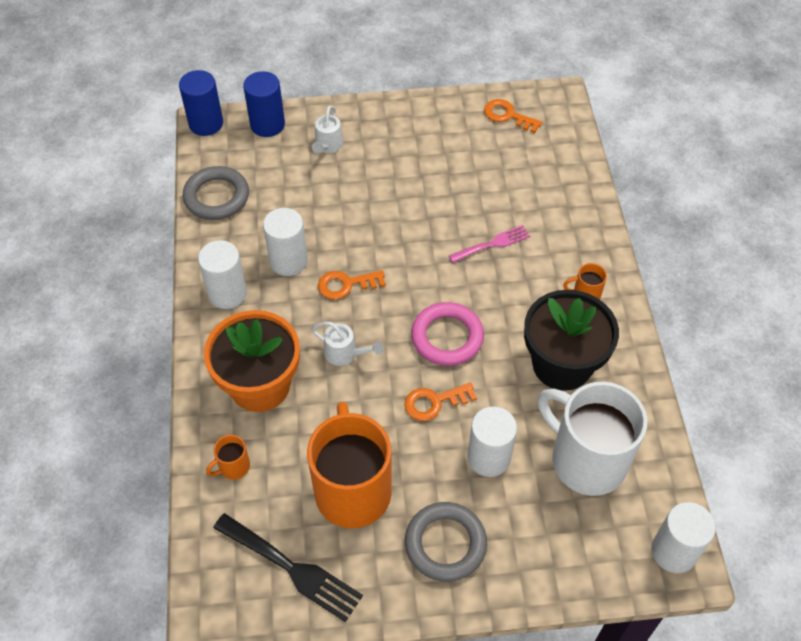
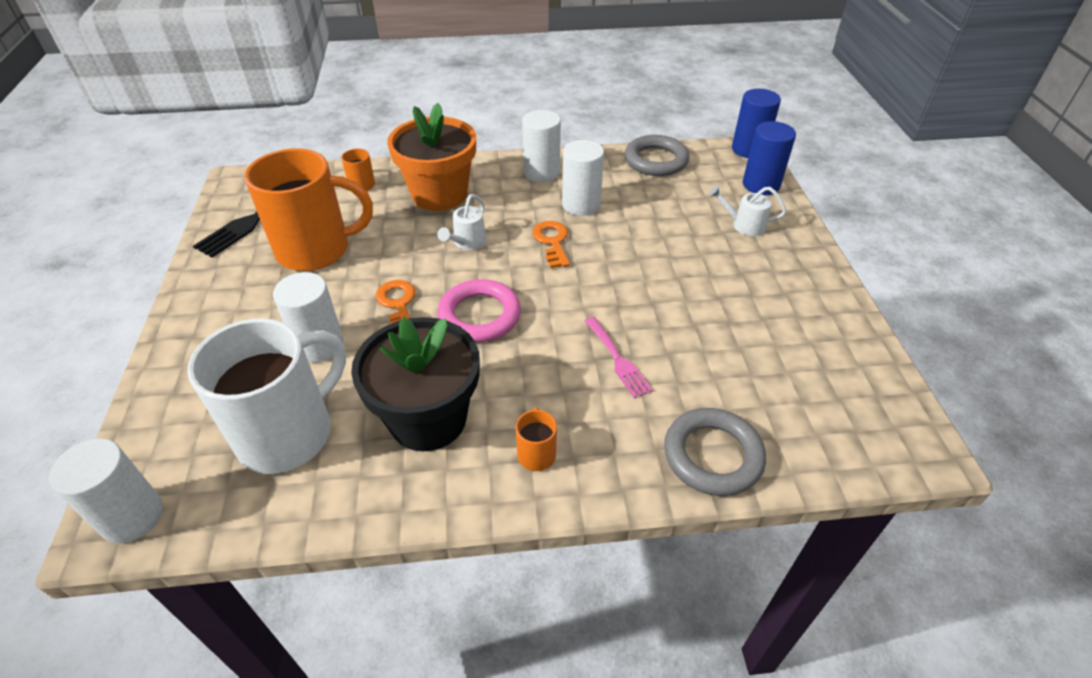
camera: 90 degrees right, 10 degrees down
grey ring [405,502,487,582] -> grey ring moved to [664,408,766,496]
orange key [484,99,542,133] -> none

